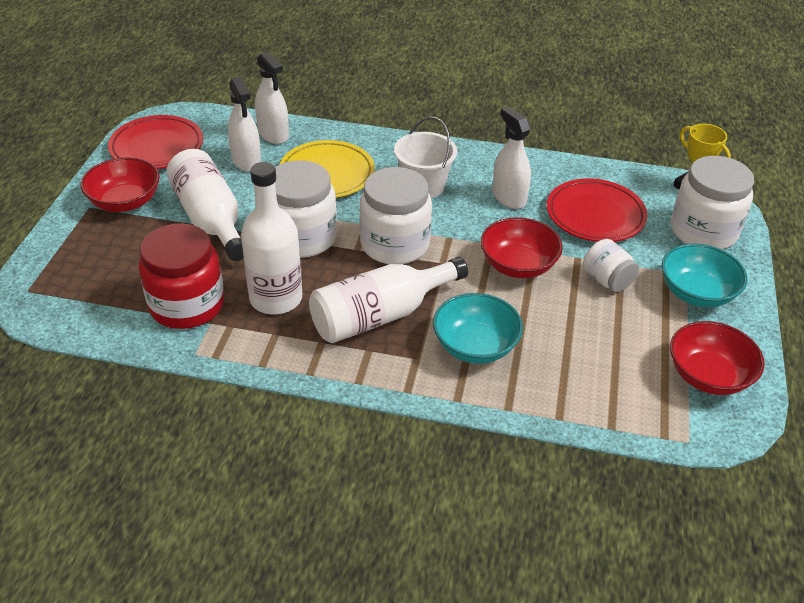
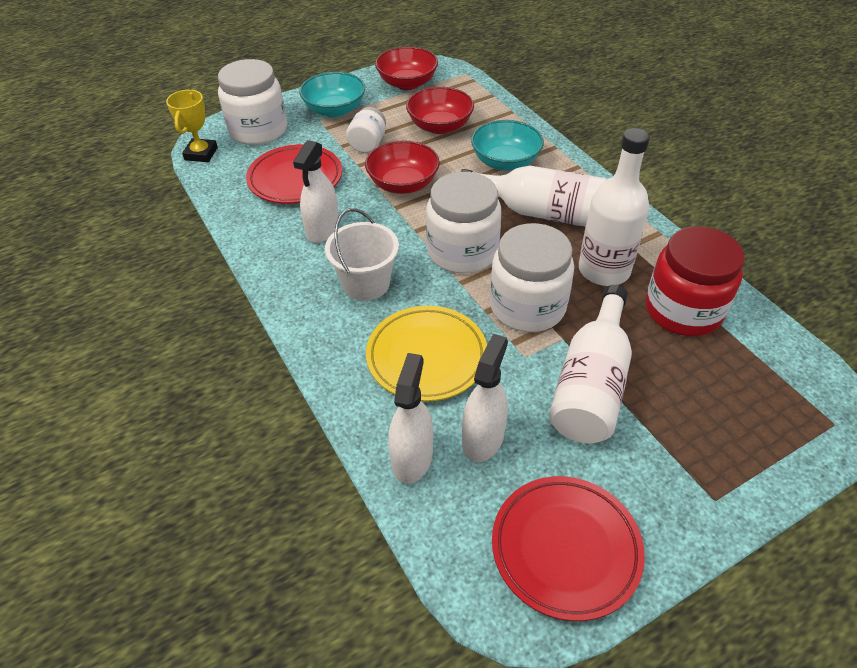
camera: 130 degrees left, 5 degrees up
red bowl [80,157,160,212] -> red bowl moved to [406,87,474,134]

